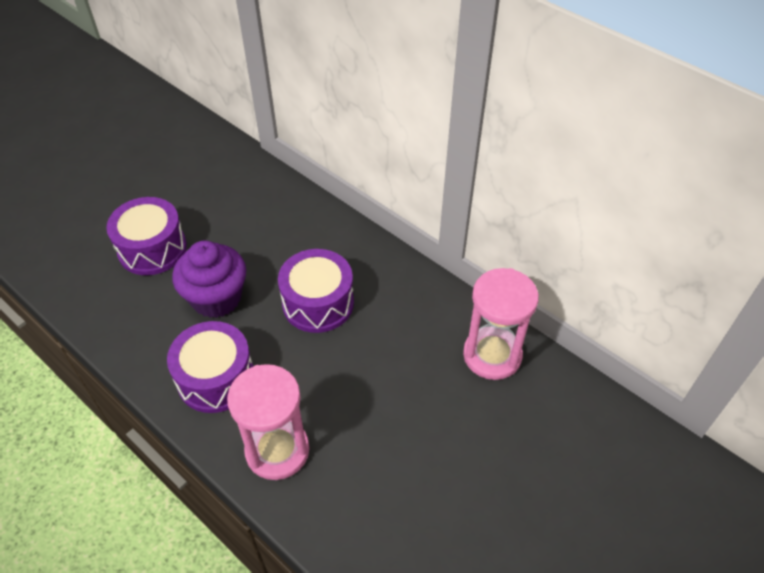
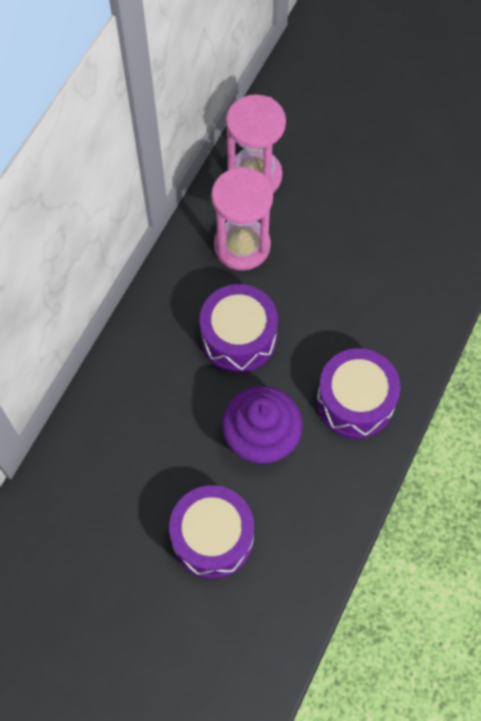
camera: 105 degrees left, 15 degrees up
pink hourglass [227,364,310,480] -> pink hourglass moved to [211,167,273,271]

